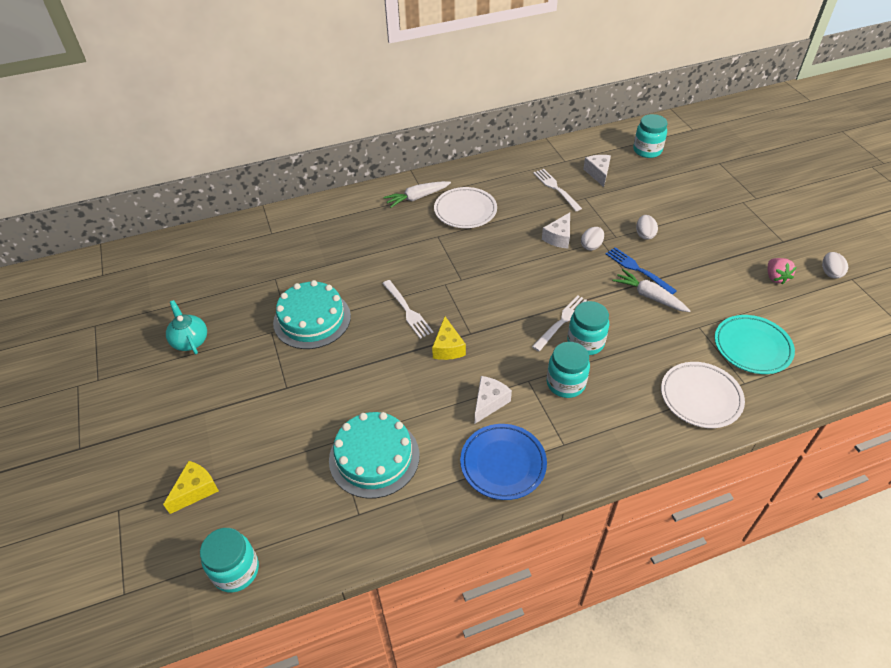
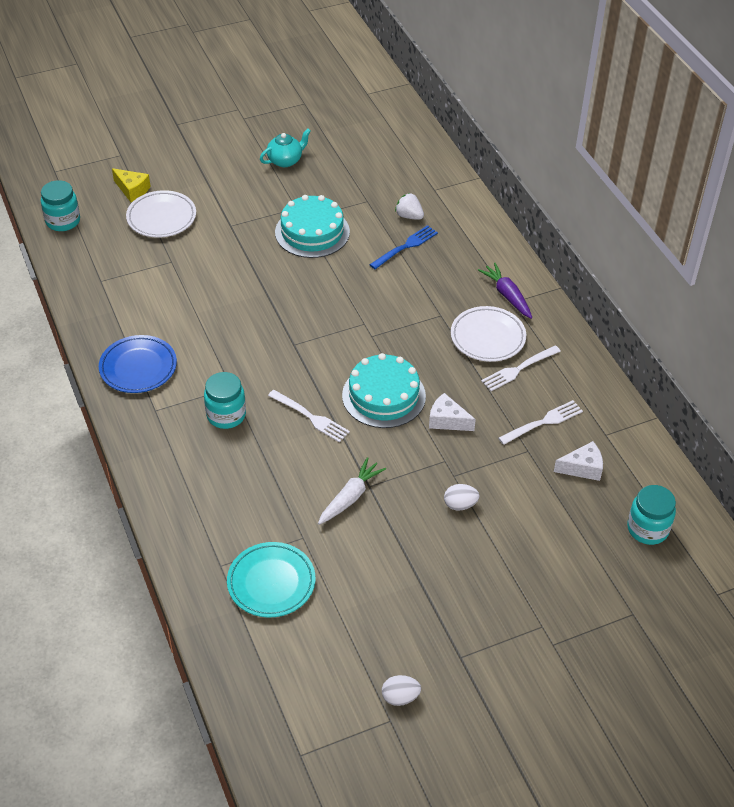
camera: 85 degrees right, 0 degrees up
turquoise cake [329,412,420,498] -> turquoise cake moved to [342,353,426,428]
white fork [382,280,433,339] -> white fork moved to [481,345,561,391]
white carrot [383,181,451,208] -> purple carrot [478,263,532,319]
yellow cheese [432,317,466,360] -> none
white cheese [475,376,512,424] -> none
turquoise jar [567,301,609,355] -> none
white egg [581,227,604,251] -> none
blue fork [606,247,677,295] -> blue fork moved to [369,225,438,269]
white plate [661,362,745,428] -> white plate moved to [126,190,196,238]
pink strawberry [768,258,796,284] -> none
none -> white strawberry [395,193,424,220]

